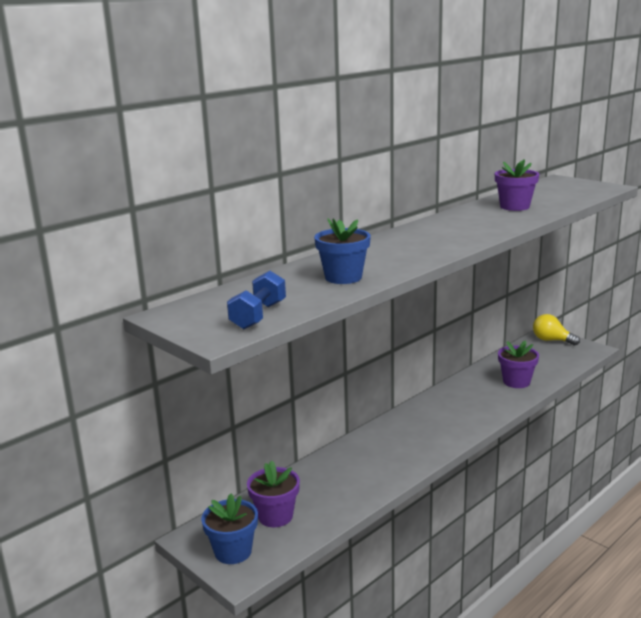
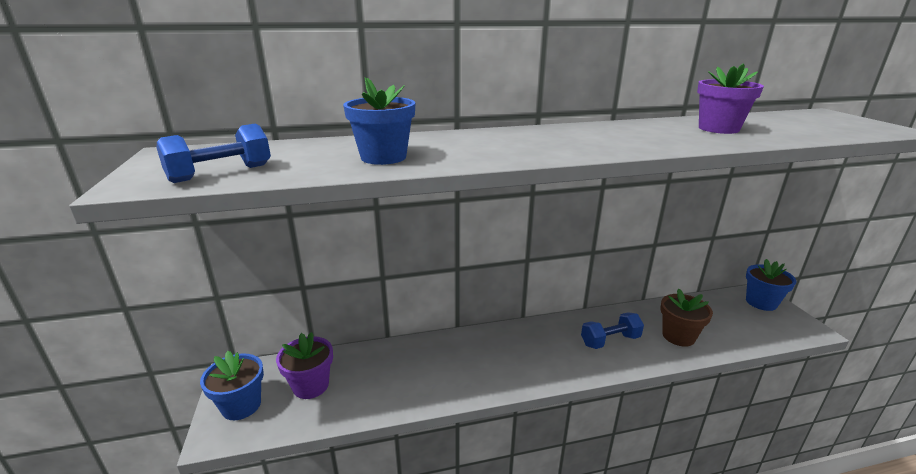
camera: 30 degrees right, 5 degrees up
purple flower pot [498,340,539,388] -> brown flower pot [661,288,713,347]
yellow light bulb [533,314,580,346] -> blue flower pot [746,259,796,311]
none -> blue dumbbell [581,312,644,349]

